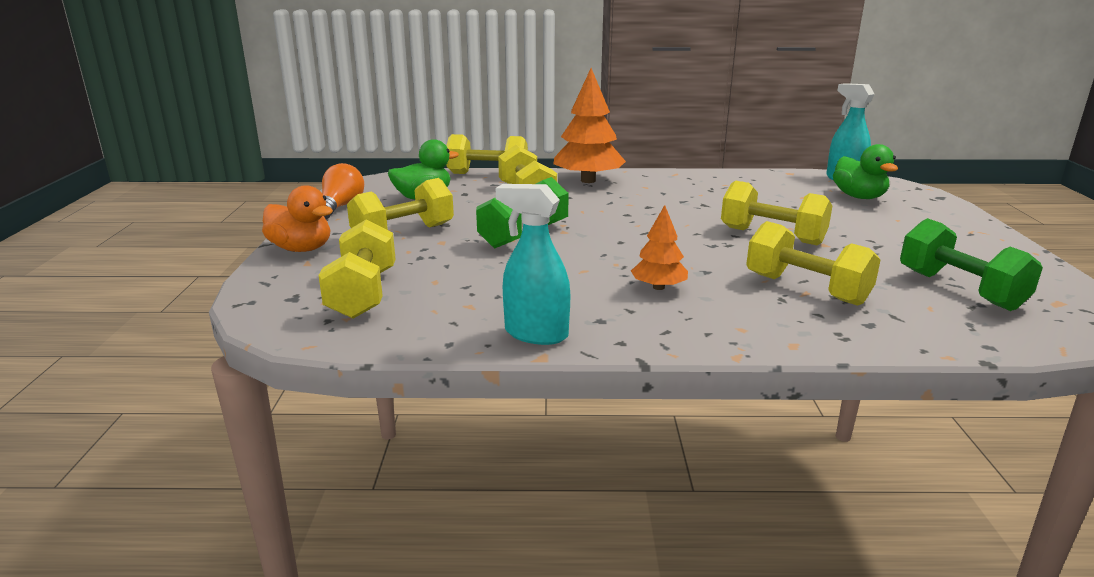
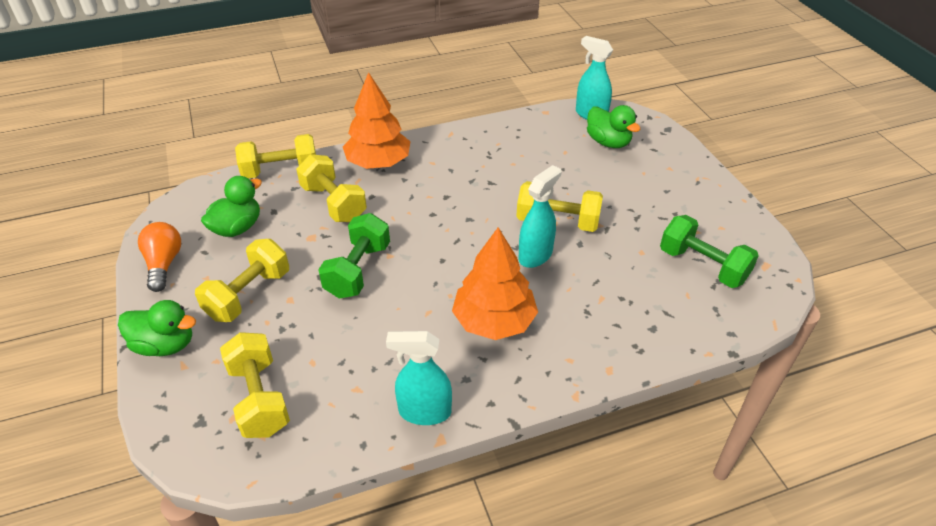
camera: 20 degrees left, 20 degrees up
orange duck [262,185,333,252] -> green duck [118,300,196,356]
orange tree [631,205,688,290] -> orange tree [452,227,538,340], size x1.83
yellow dumbbell [746,221,881,306] -> none
none -> turquoise spray bottle [518,165,561,268]

